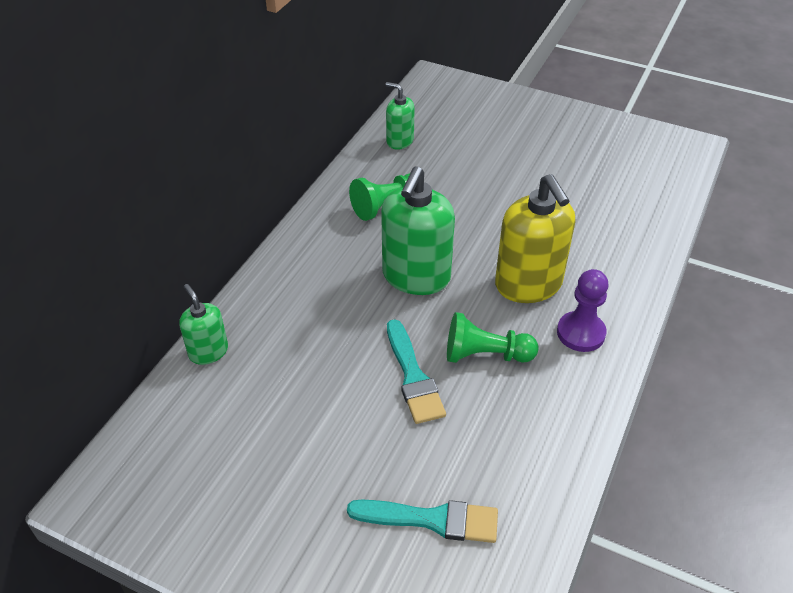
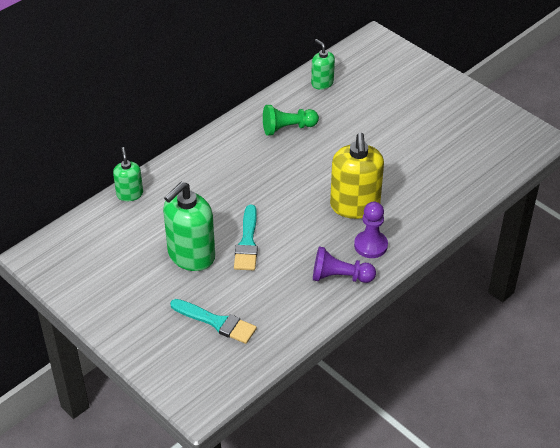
camera: 20 degrees right, 0 degrees up
green soap dispenser [381,166,455,295] -> green soap dispenser moved to [163,182,215,271]
green pawn [447,312,539,363] -> none
none -> purple pawn [313,246,376,283]

